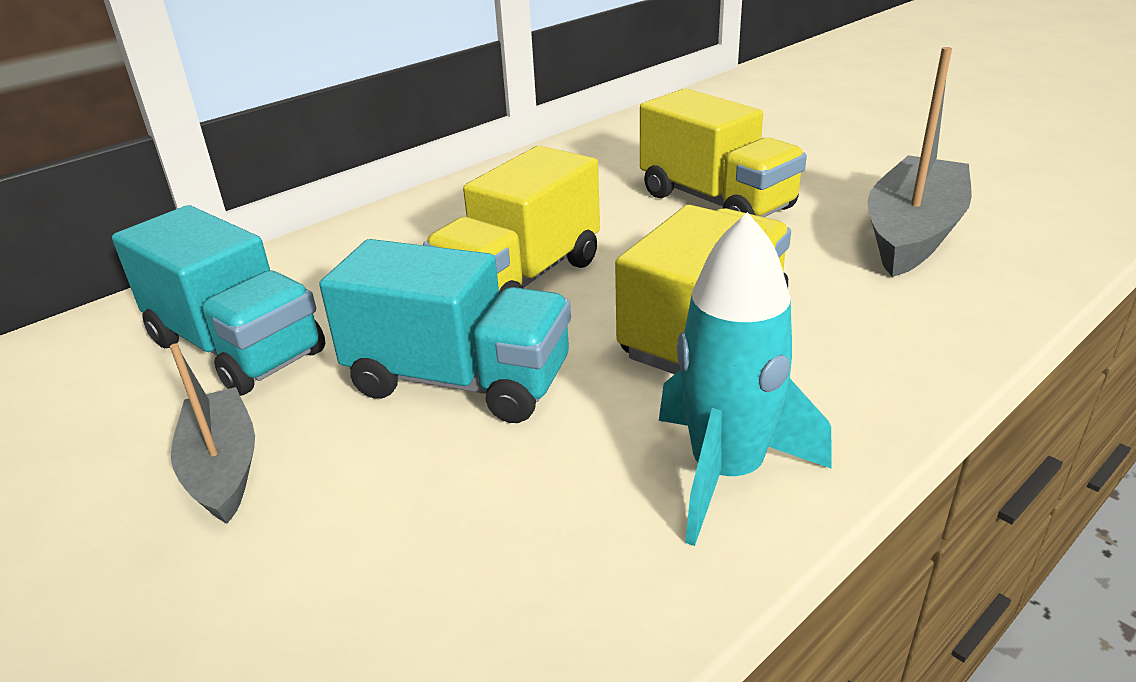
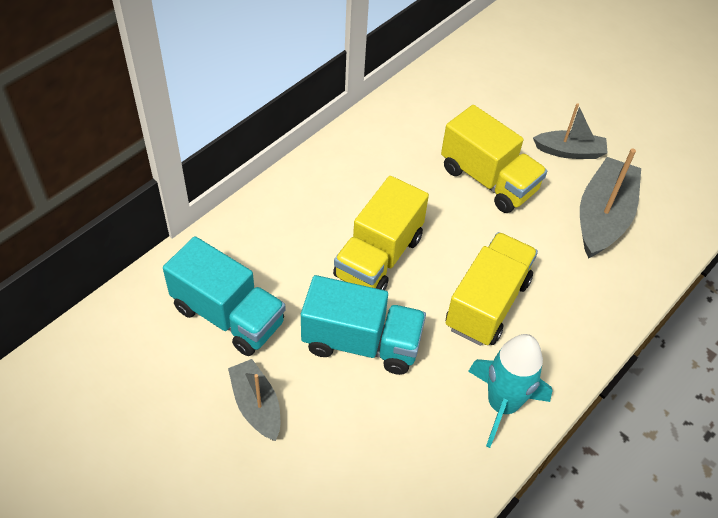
camera: 10 degrees left, 20 degrees up
none -> grey boat [533,103,608,159]

